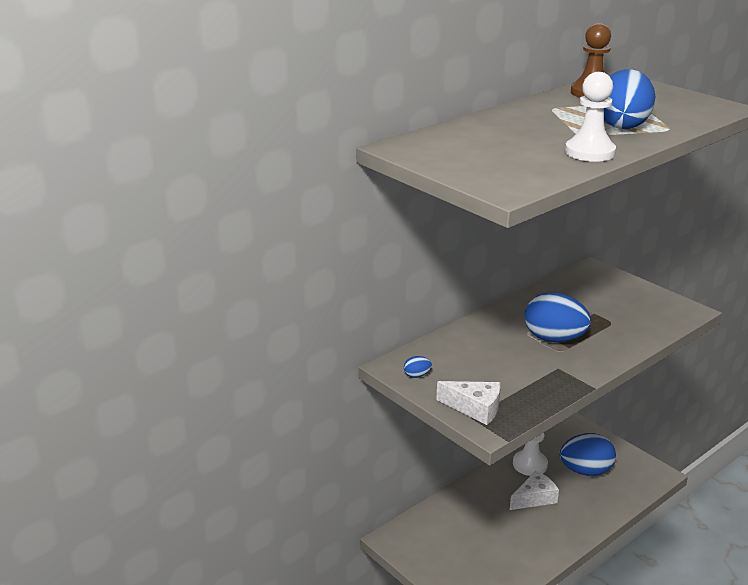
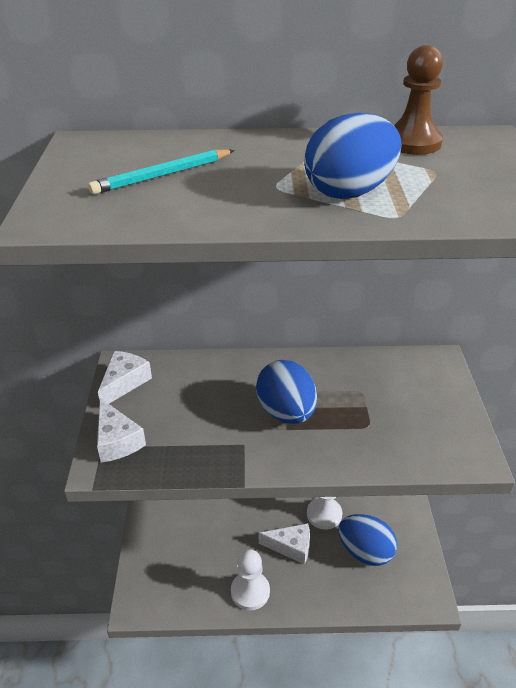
camera: 40 degrees right, 10 degrees up
blue egg [404,356,432,378] -> white cheese [98,351,152,404]
white pawn [565,72,616,162] -> white pawn moved to [231,549,270,610]
none -> turquoise pencil [88,149,235,194]

